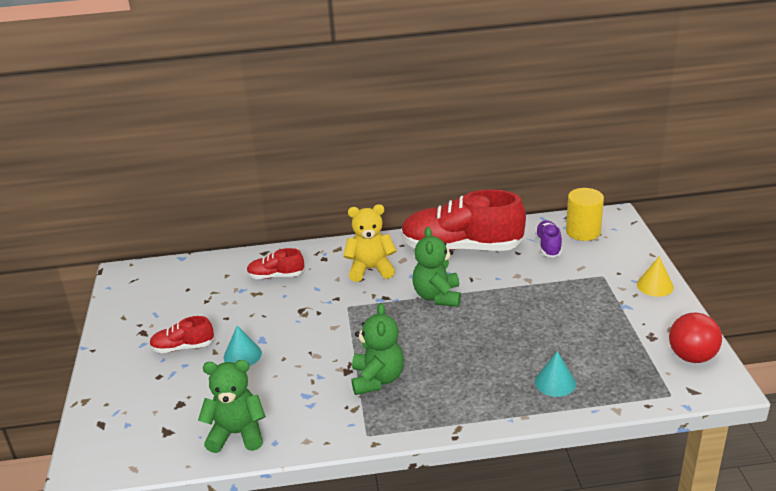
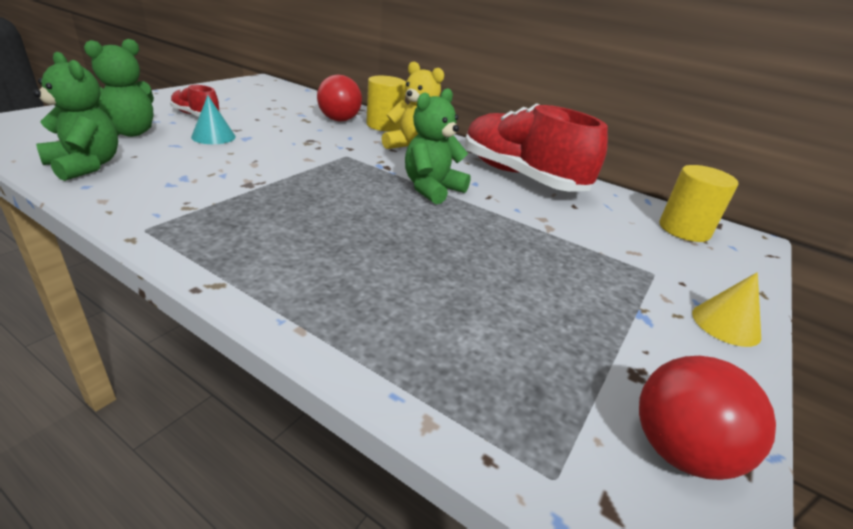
camera: 35 degrees right, 0 degrees up
red shoe [247,248,304,279] -> red ball [317,75,362,121]
green teddy bear [351,303,404,395] -> green teddy bear moved to [84,39,154,137]
purple shoe [535,220,562,257] -> none
turquoise cone [535,351,576,397] -> none
none -> yellow cylinder [366,76,406,131]

